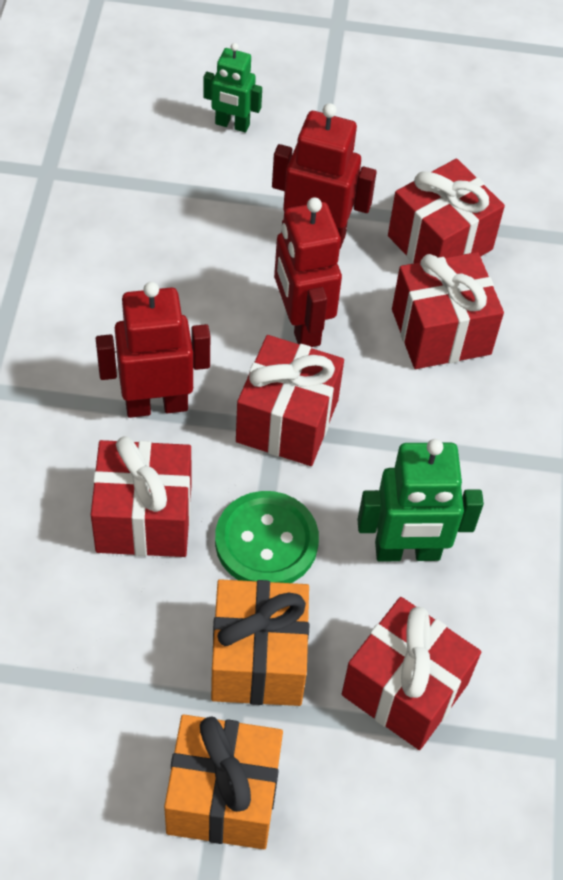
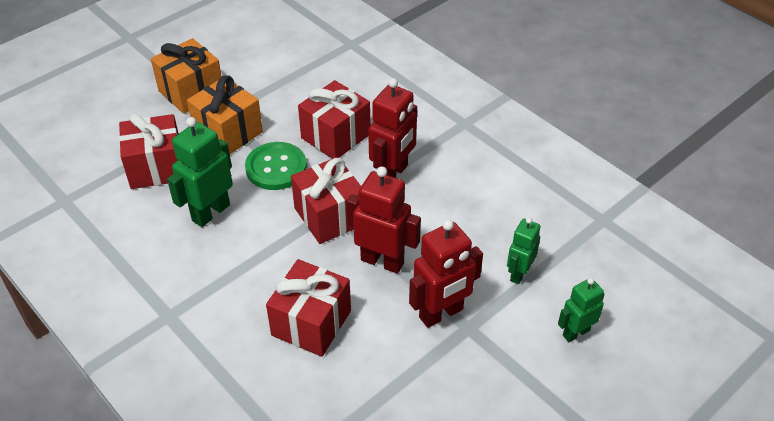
camera: 135 degrees right, 10 degrees down
red gift [388,159,505,263] -> none
none -> green robot [507,217,540,284]

